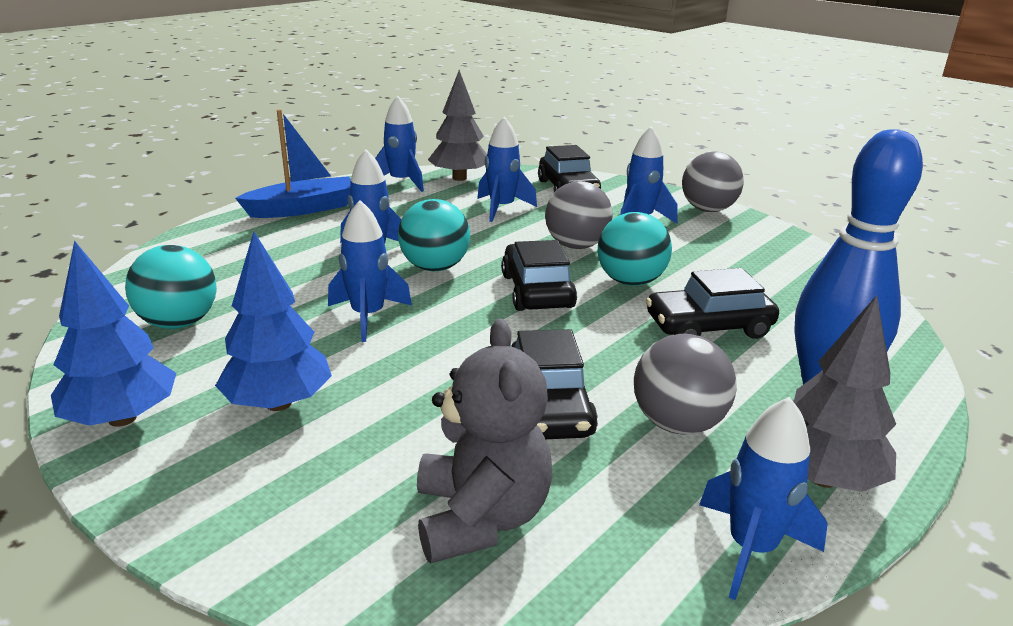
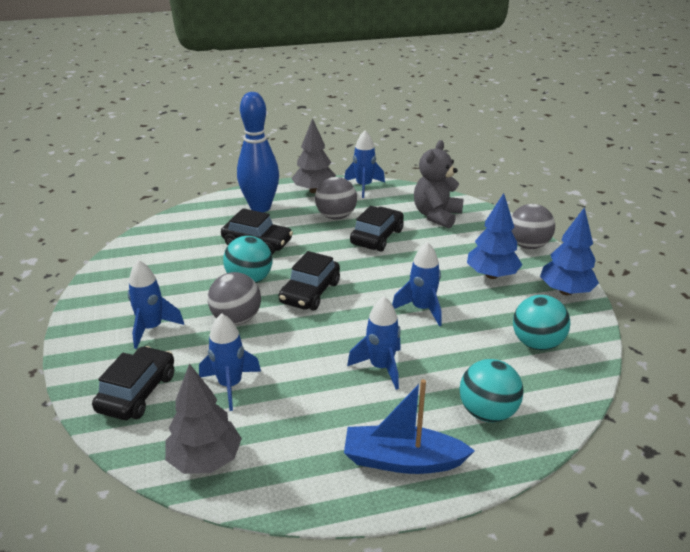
camera: 145 degrees left, 5 degrees up
blue rocket [375,96,424,192] -> none
turquoise ball [398,199,470,271] -> turquoise ball moved to [460,359,524,422]
grey ball [682,152,744,212] -> grey ball moved to [511,204,555,249]

